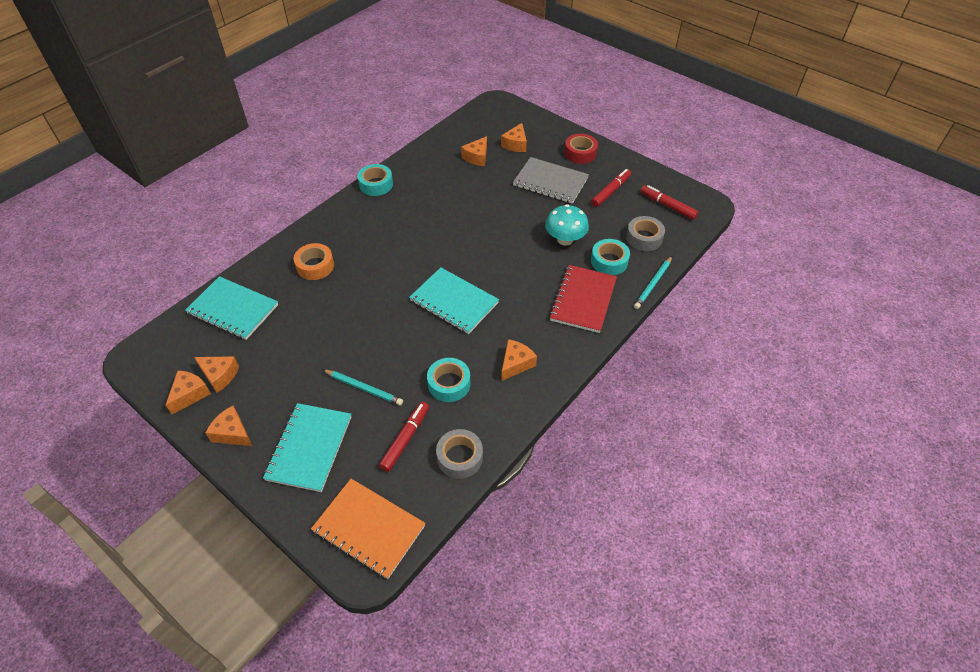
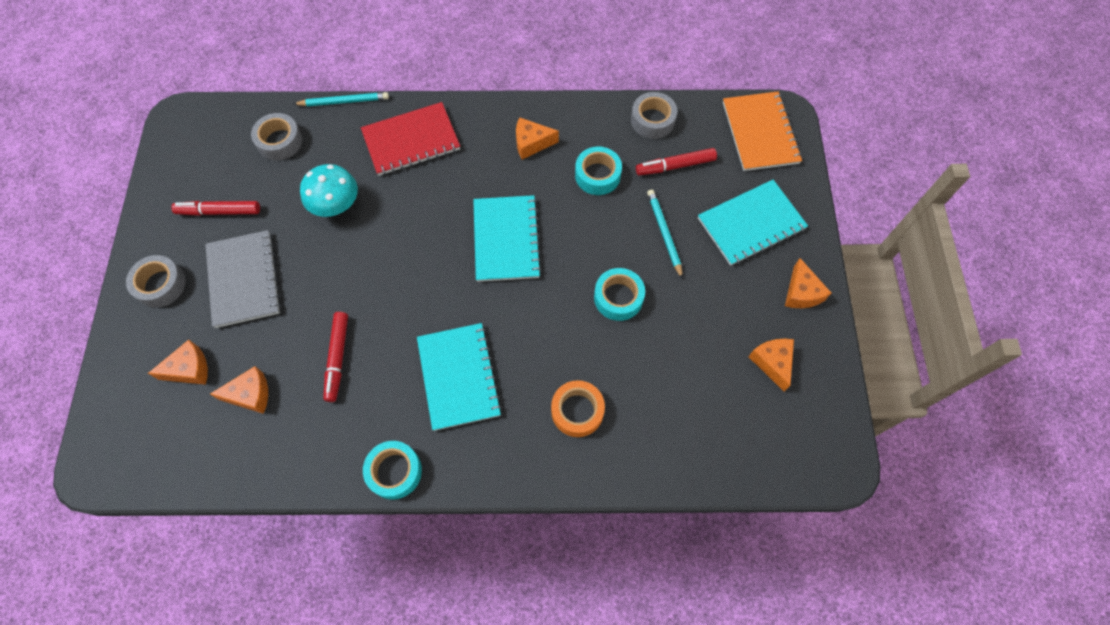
camera: 130 degrees left, 15 degrees up
orange cheese [166,371,211,414] -> none
turquoise notebook [185,276,278,340] -> turquoise notebook moved to [417,323,502,431]
red tape [564,134,598,164] -> grey tape [126,255,186,308]
turquoise tape [591,239,630,275] -> turquoise tape moved to [594,268,645,321]
red marker [641,185,698,220] -> red marker moved to [323,312,348,402]

